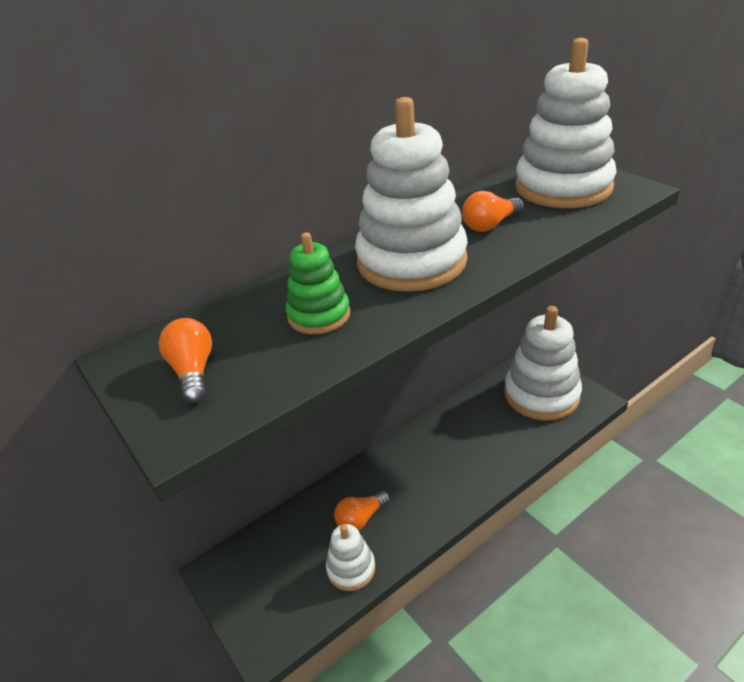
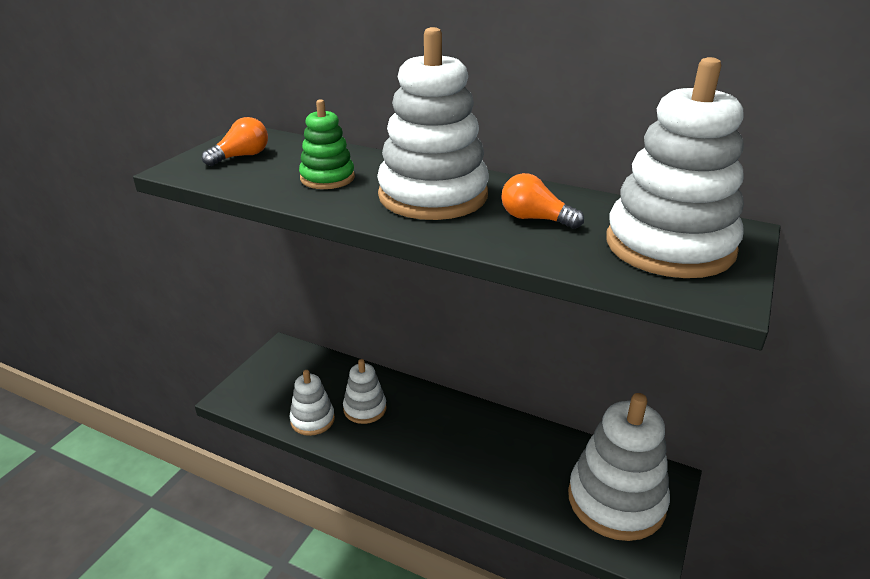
camera: 60 degrees right, 5 degrees down
orange light bulb [334,491,390,531] -> white stacking toy [343,359,387,424]

